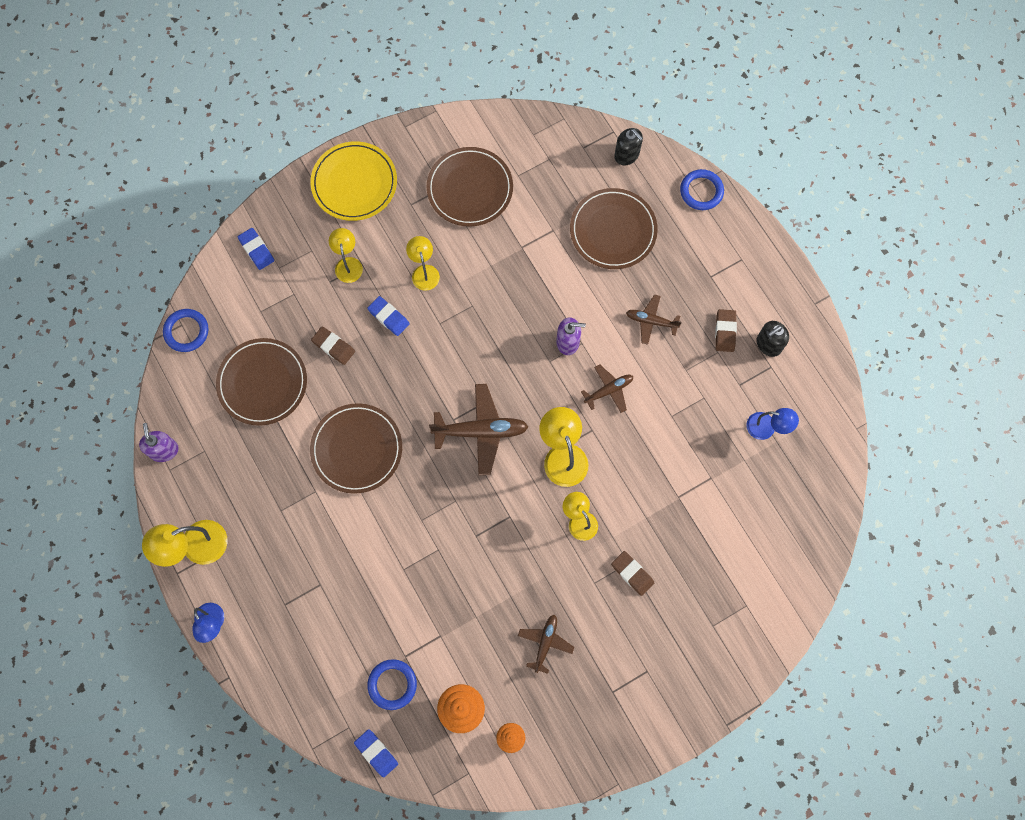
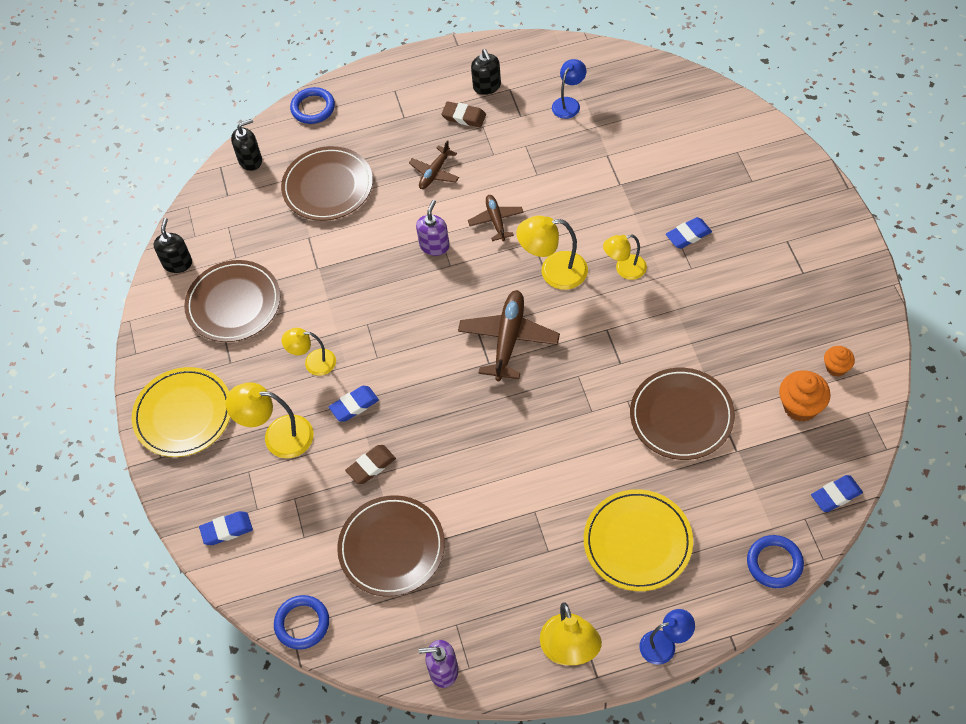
camera: 70 degrees left, 15 degrees down
brown plate [310,403,402,494] -> brown plate moved to [630,368,735,460]
yellow lamp [329,228,363,283] -> yellow lamp [225,382,314,458], size x1.53
blue ring [367,659,417,710] -> blue ring moved to [747,535,804,588]
brown plane [518,615,574,674] -> none
brown eraser [611,551,654,596] -> blue eraser [666,217,712,249]
none -> black soap dispenser [154,218,192,273]
none -> yellow plate [584,489,693,591]

